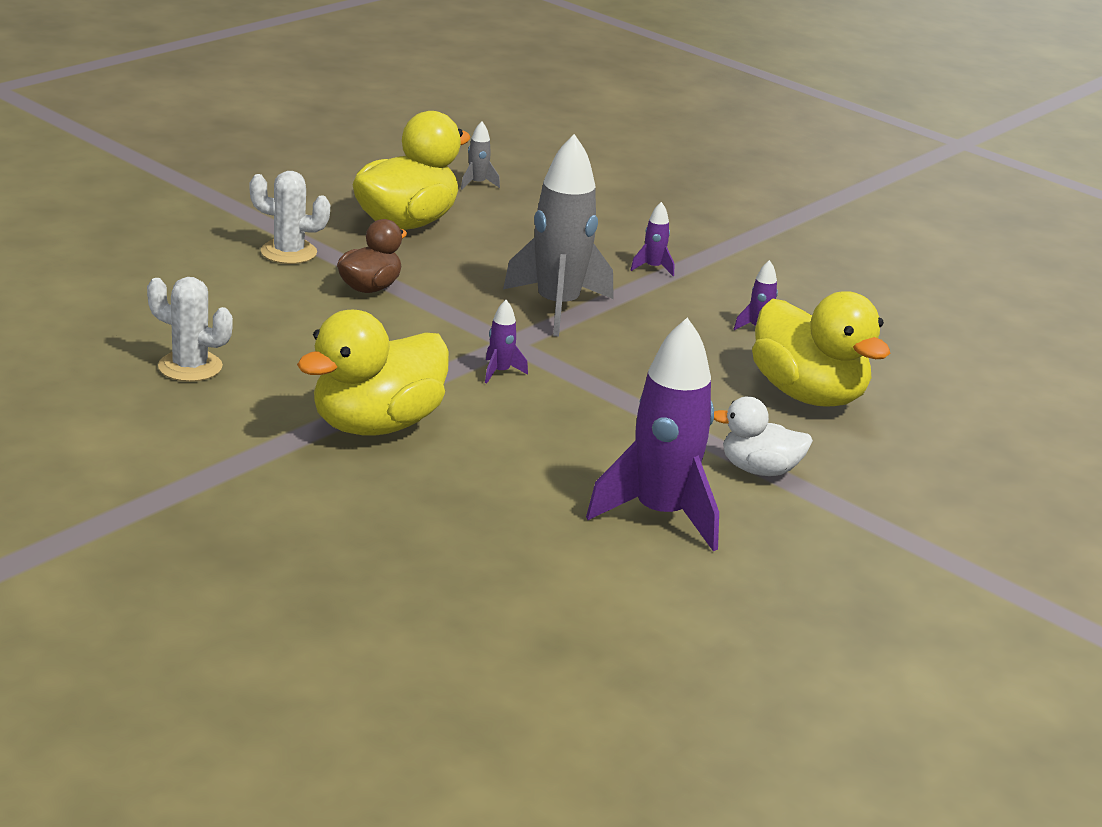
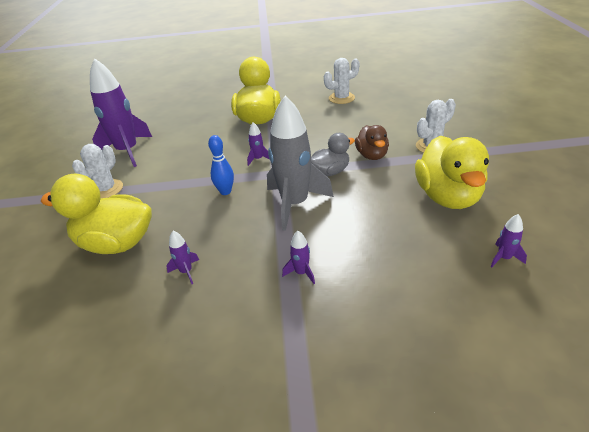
camera: 140 degrees right, 10 degrees up
grey rocket [461,121,500,190] -> purple rocket [490,214,527,267]
white duck [714,396,813,476] -> white cactus [72,144,123,198]
none -> blue bowling pin [208,135,234,195]
none -> grey duck [311,133,355,176]

